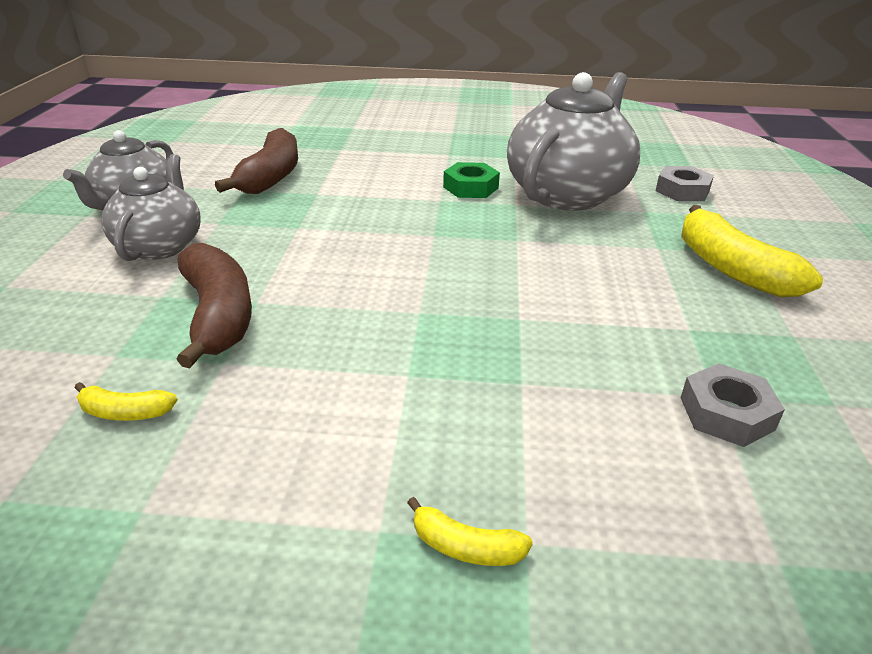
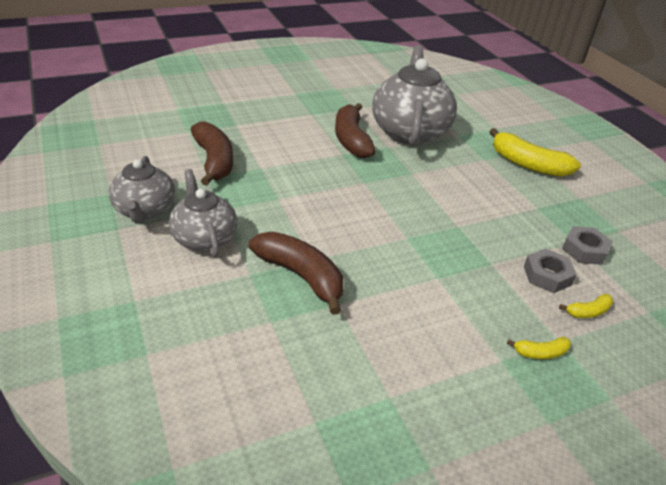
camera: 30 degrees left, 5 degrees up
yellow banana [75,382,178,421] -> yellow banana moved to [559,294,613,318]
green nut [443,162,500,198] -> brown banana [335,103,376,158]
grey nut [656,166,714,201] -> grey nut moved to [524,249,577,293]

